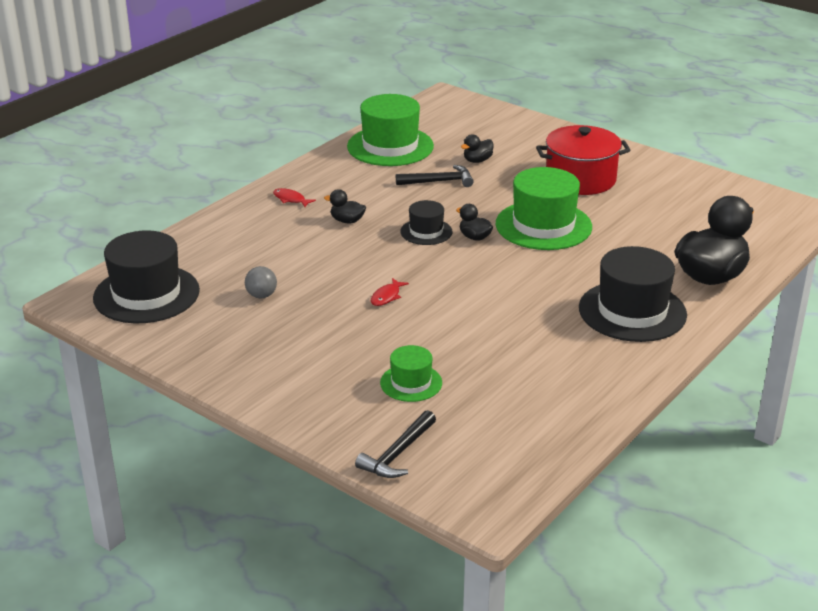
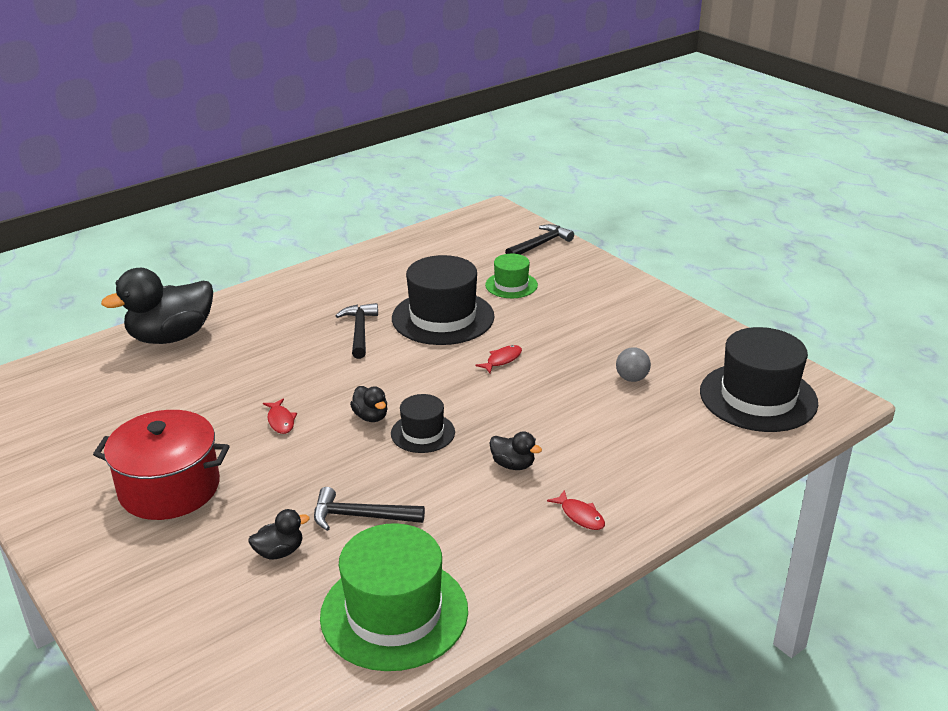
camera: 165 degrees left, 0 degrees up
green hat [496,167,592,250] -> red fish [263,398,297,434]
black hat [579,246,687,342] -> black hat moved to [392,255,494,345]
none -> black hammer [335,303,378,359]

